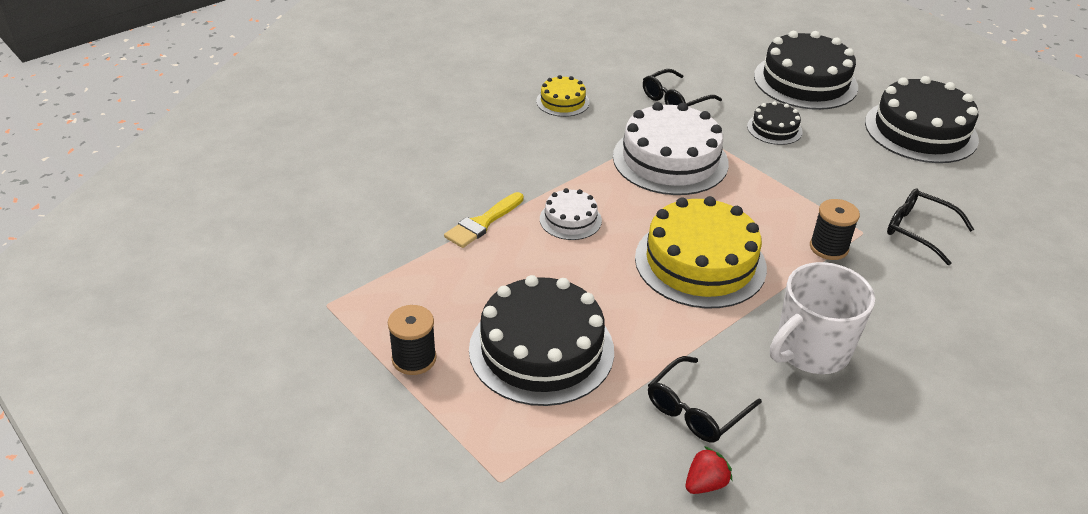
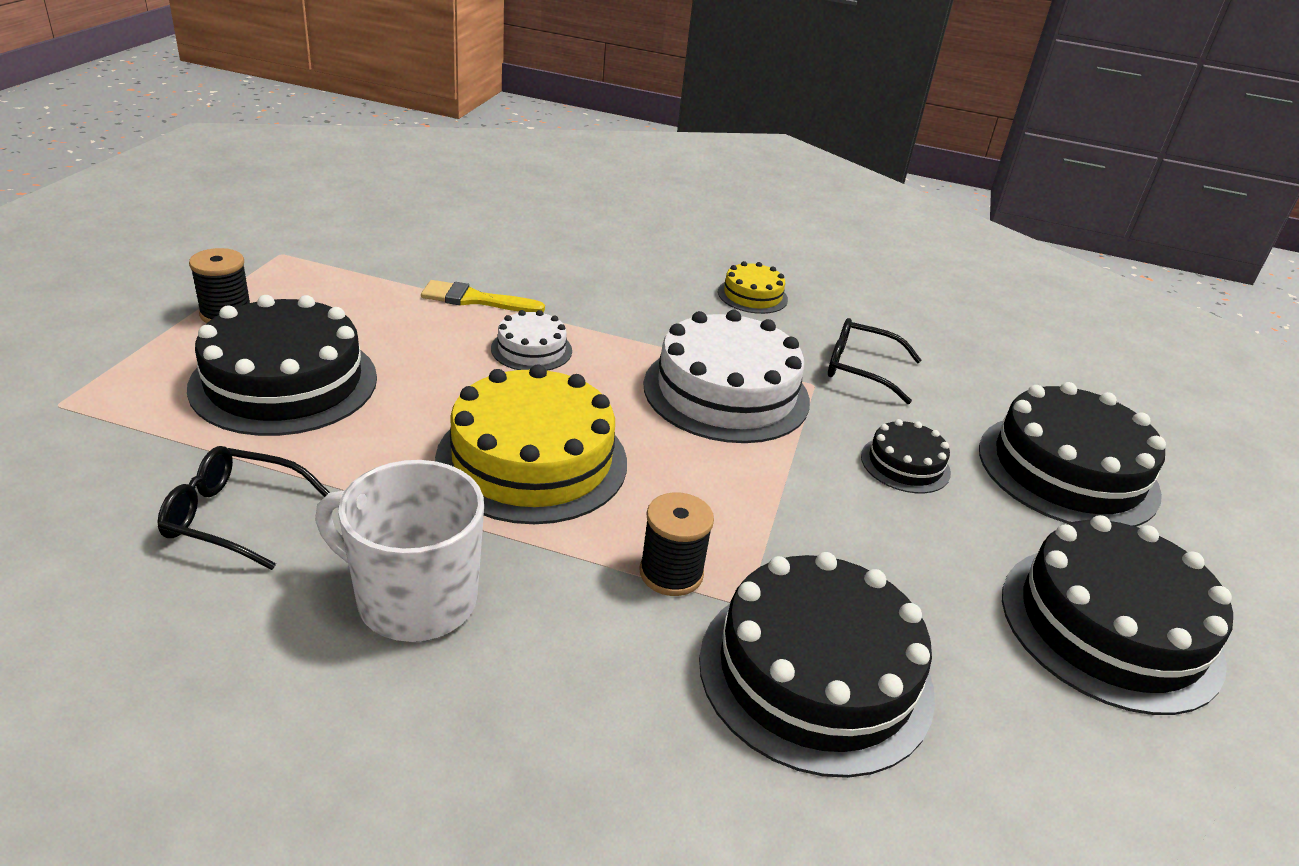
camera: 55 degrees right, 5 degrees down
red strawberry [686,446,732,494] -> none
black glasses [887,188,974,265] -> black cake [699,552,935,778]

